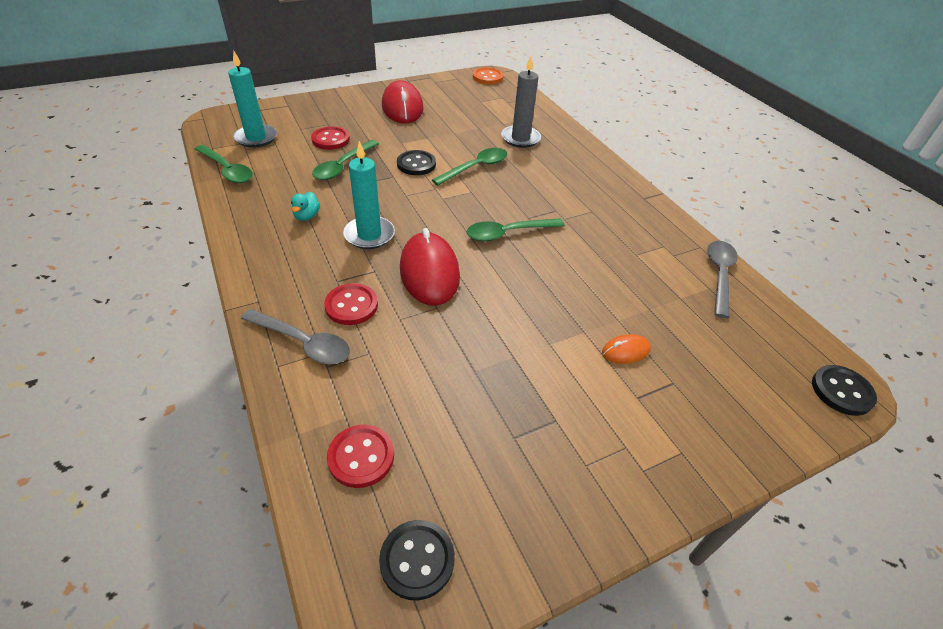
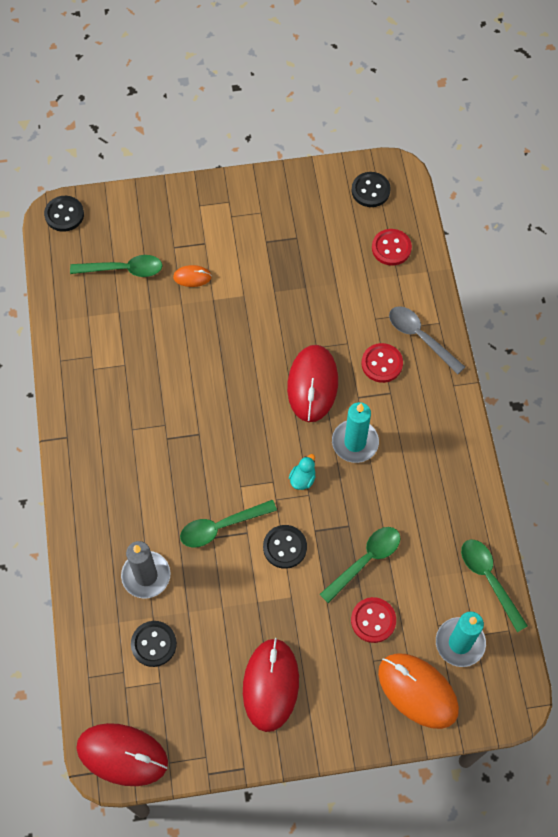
camera: 160 degrees left, 20 degrees up
turquoise duck [291,192,320,221] -> turquoise duck moved to [289,454,316,490]
green spoon [467,218,565,241] -> green spoon moved to [70,255,163,277]
orange button [473,67,503,85] -> red mouse [76,723,168,786]
grey spoon [707,241,738,318] -> none
none -> black button [131,621,177,667]
none -> orange mouse [378,653,459,729]

